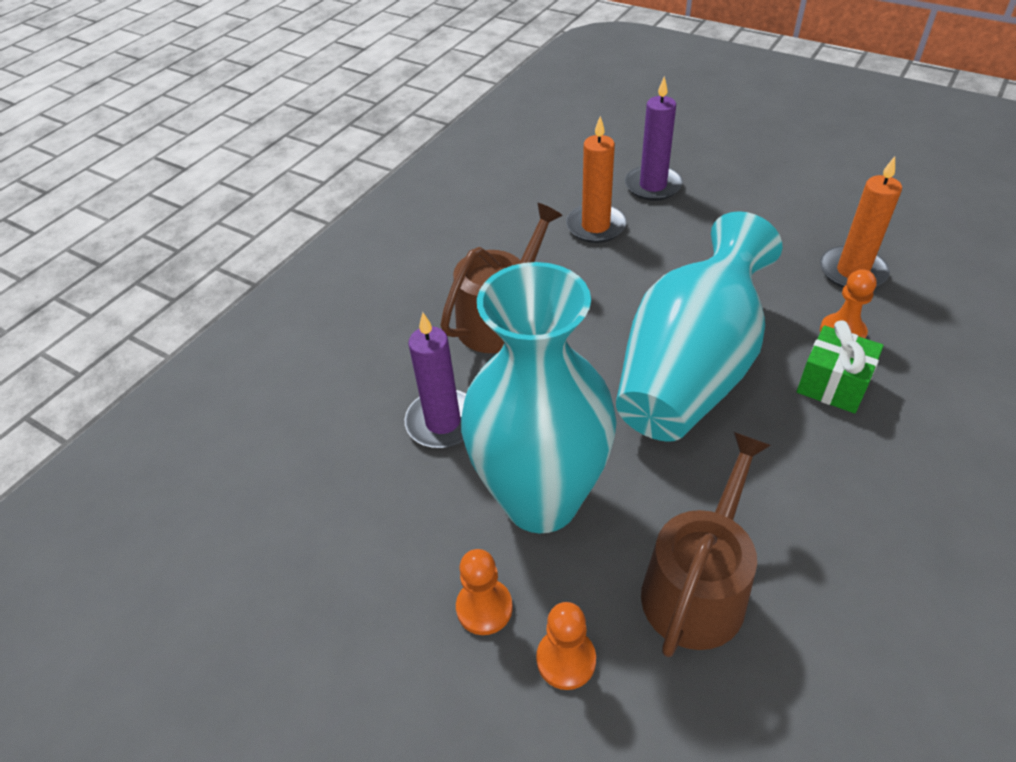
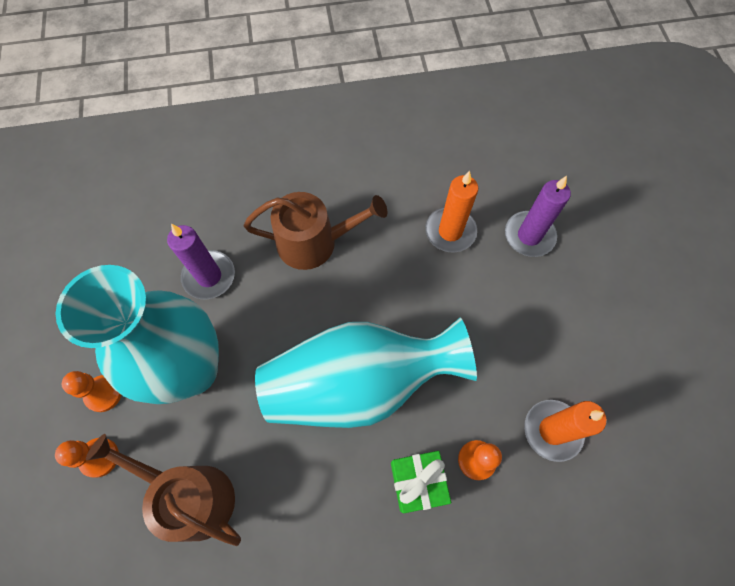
camera: 45 degrees right, 20 degrees up
brown watering can [641,432,771,657] -> brown watering can turned 135 degrees counterclockwise [86,434,241,546]

